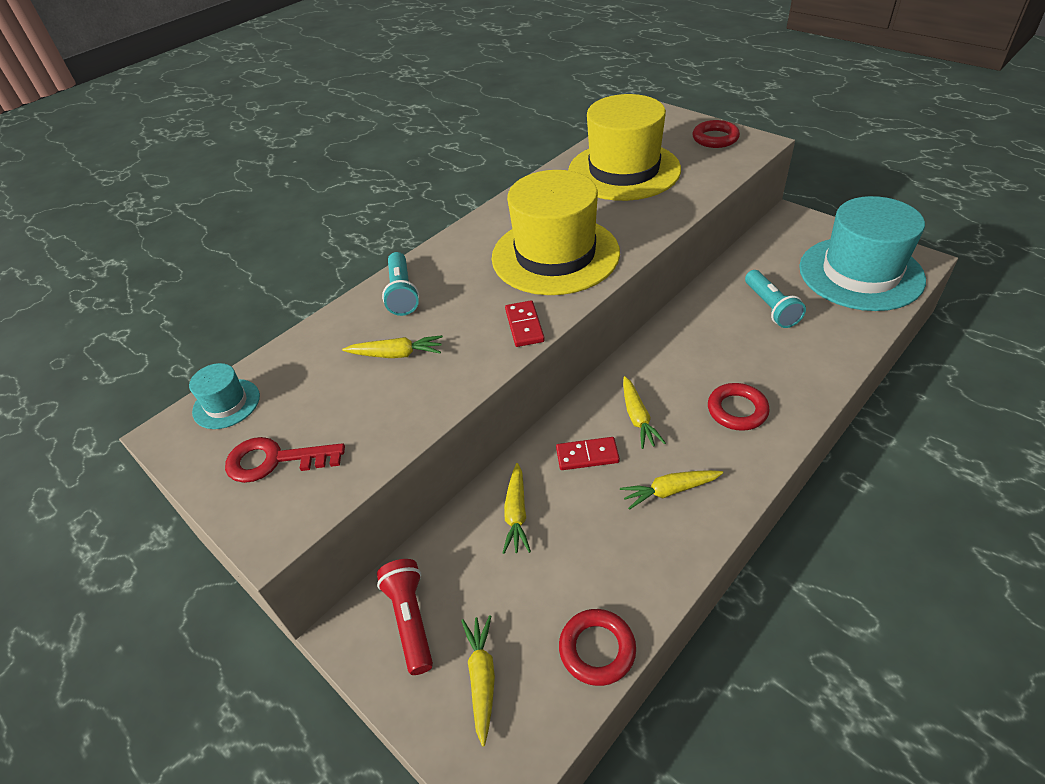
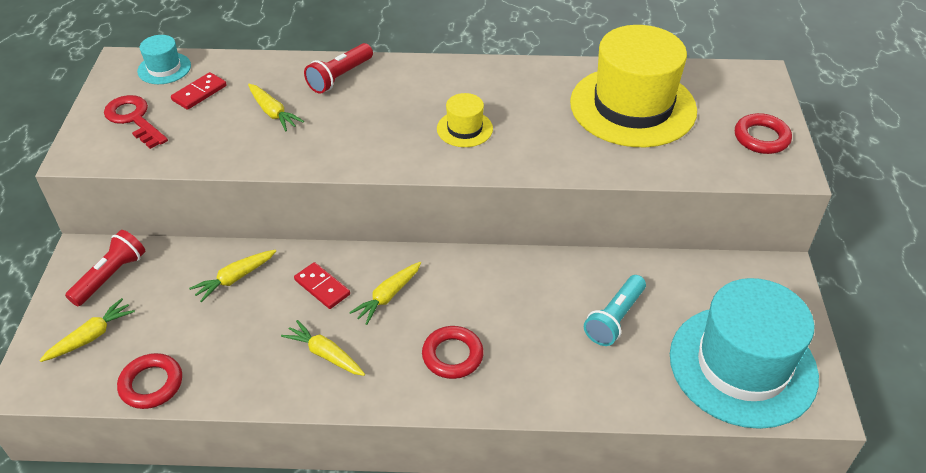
camera: 45 degrees right, 0 degrees up
turquoise flashlight [382,252,419,316] -> red flashlight [304,43,373,94]
yellow hat [492,170,620,295] -> yellow hat [437,93,493,147], size x0.44
red domino [505,300,545,347] -> red domino moved to [171,72,227,110]

